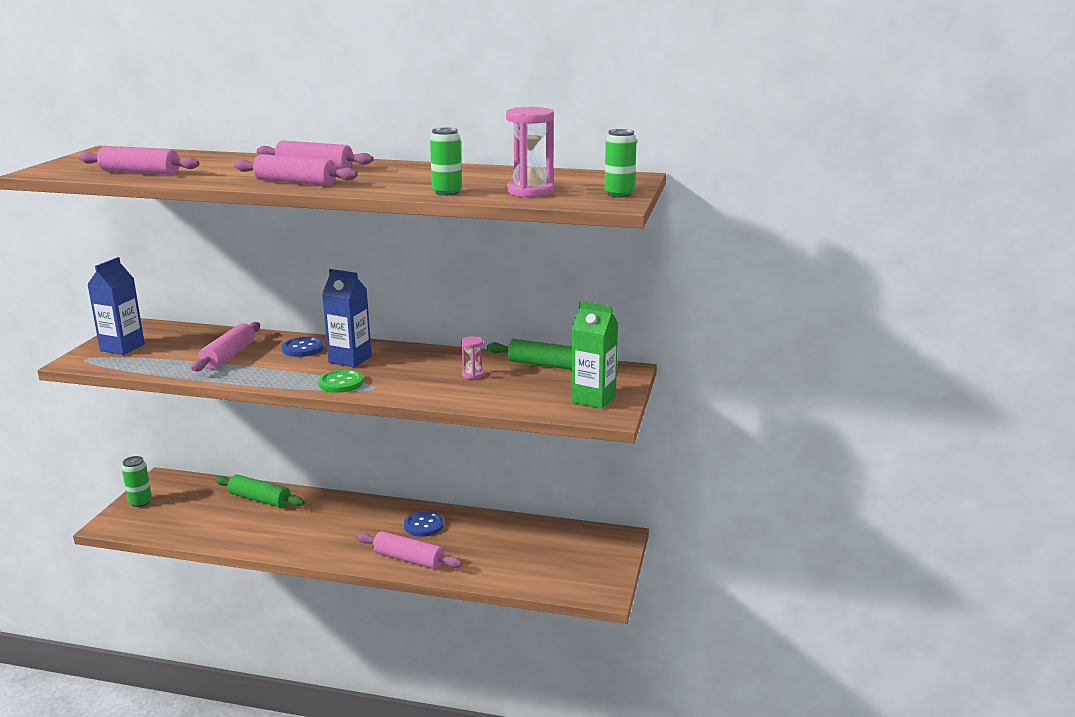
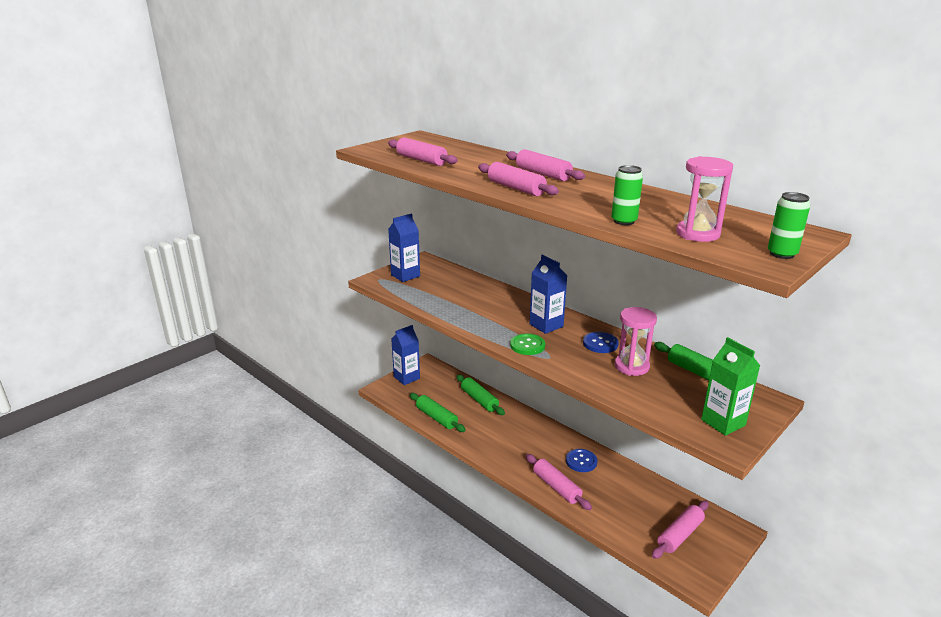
camera: 30 degrees right, 5 degrees up
green can [122,456,152,507] -> blue carton [391,325,420,385]
pink rolling pin [191,322,260,371] -> pink rolling pin moved to [652,501,709,559]
blue button [282,337,324,357] -> blue button moved to [583,332,619,353]
pink hourglass [461,336,484,380] -> pink hourglass [615,307,657,376], size x1.87
none -> green rolling pin [410,393,466,432]

